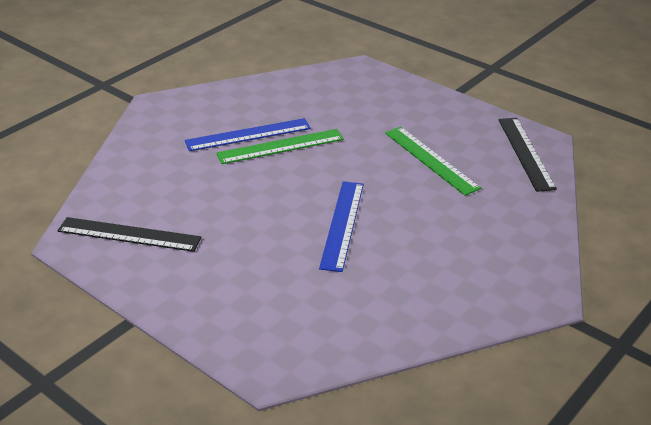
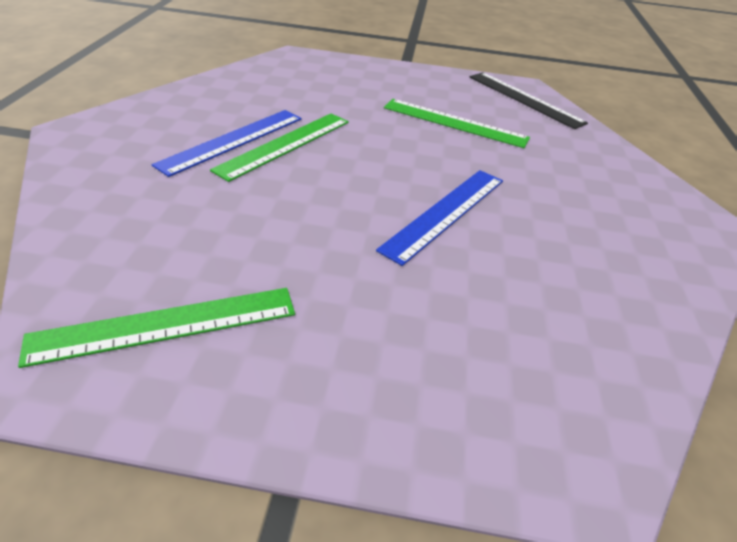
camera: 35 degrees left, 5 degrees up
black ruler [57,217,202,252] -> green ruler [18,288,295,368]
blue ruler [319,181,364,272] -> blue ruler turned 60 degrees clockwise [376,170,503,266]

